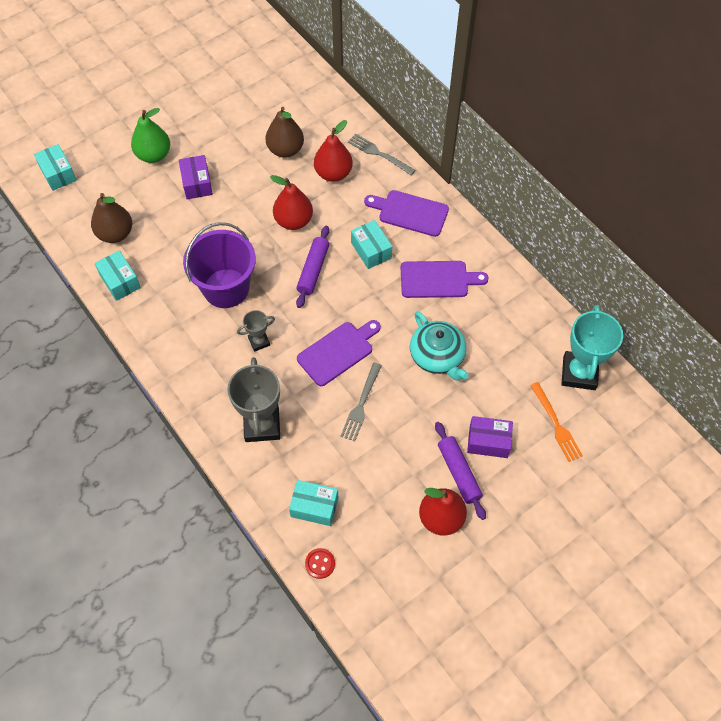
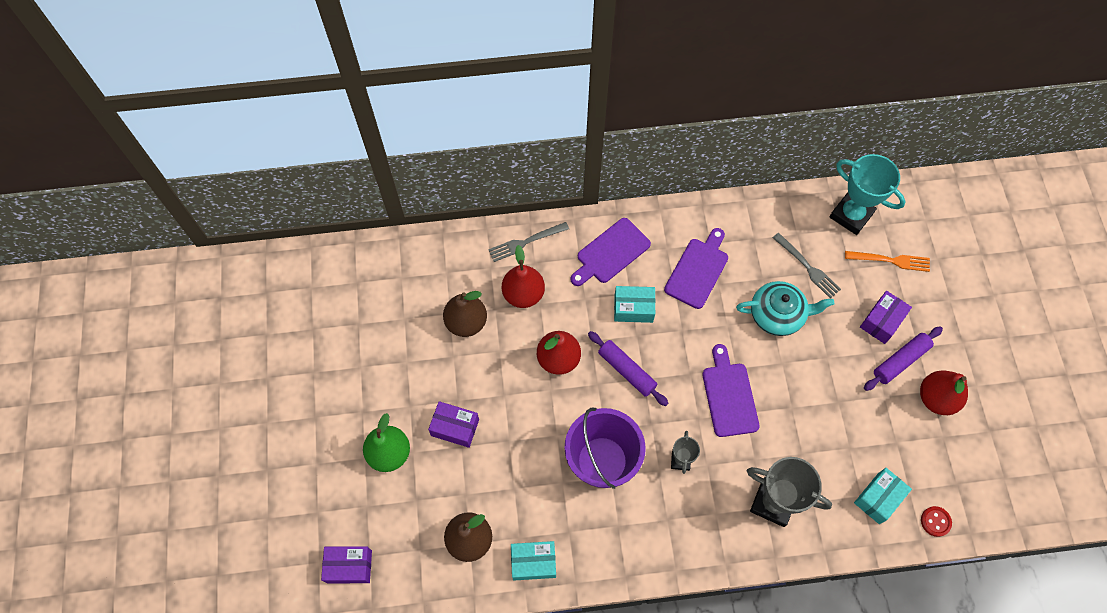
camera: 60 degrees left, 5 degrees up
turquoise box [34,144,77,191] -> purple box [321,546,372,583]
grey fork [340,362,382,441] -> grey fork moved to [773,233,841,299]
purple rolling pin [435,422,486,520] -> purple rolling pin turned 45 degrees counterclockwise [864,326,943,391]

